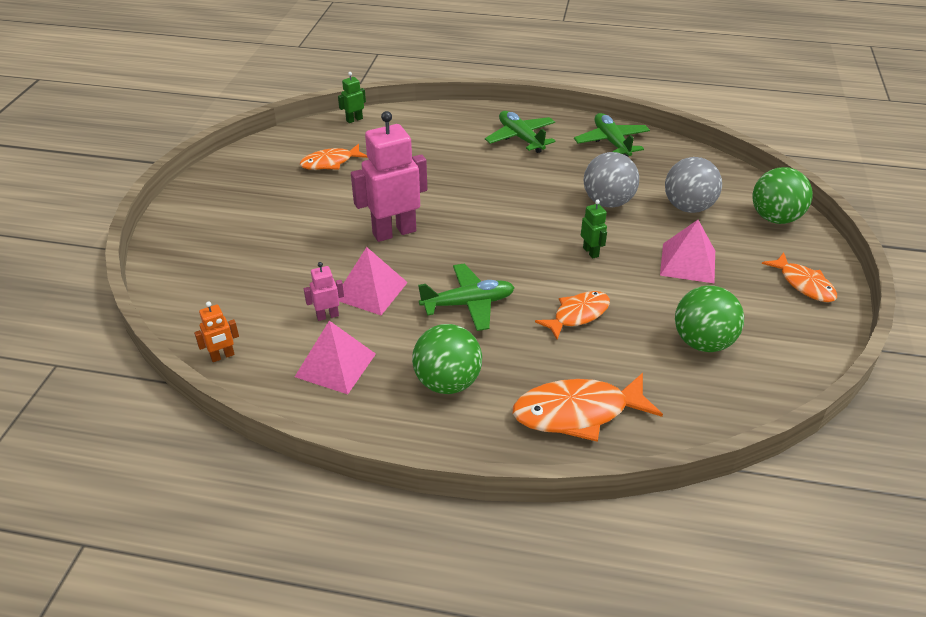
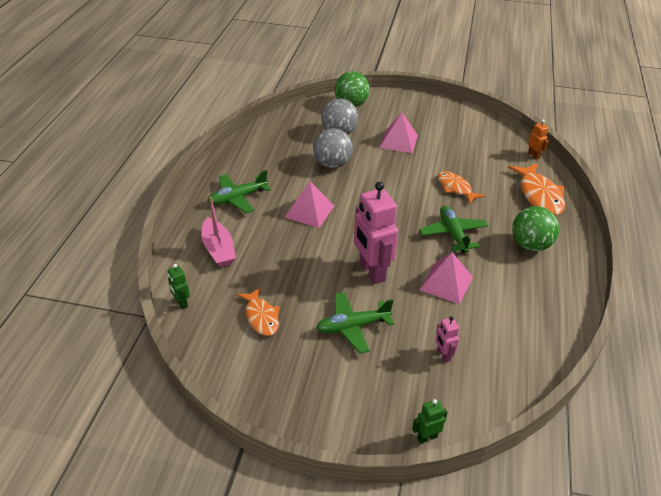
camera: 90 degrees left, 0 degrees up
orange robot [194,301,239,362] -> orange robot moved to [528,120,549,159]
pink pyramid [295,321,376,394] -> pink pyramid moved to [284,181,334,228]
pink robot [304,262,344,321] -> pink robot moved to [436,316,459,362]
green plane [574,113,650,157] -> green plane moved to [316,292,394,354]
green robot [581,199,607,258] -> green robot moved to [412,399,447,444]
green ball [675,286,744,352] -> none
orange fish [762,252,837,302] -> none
none -> pink boat [201,197,236,267]

